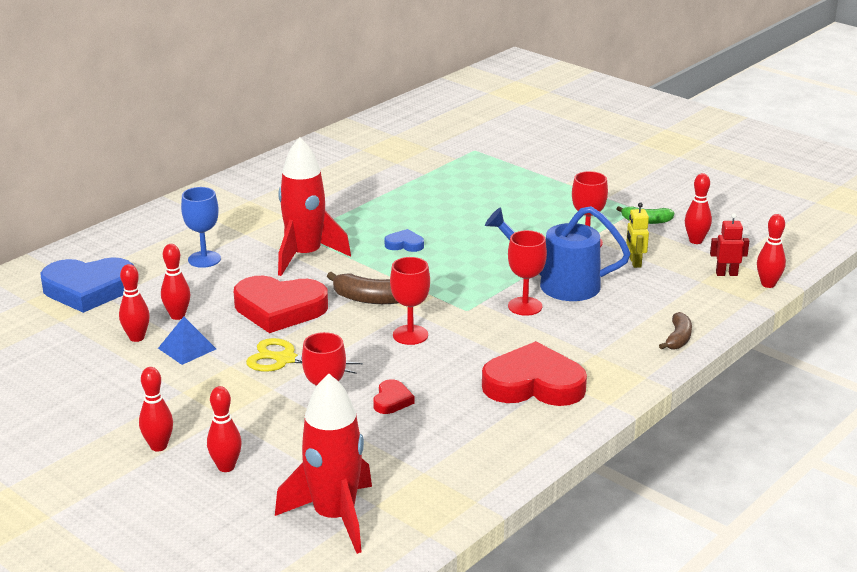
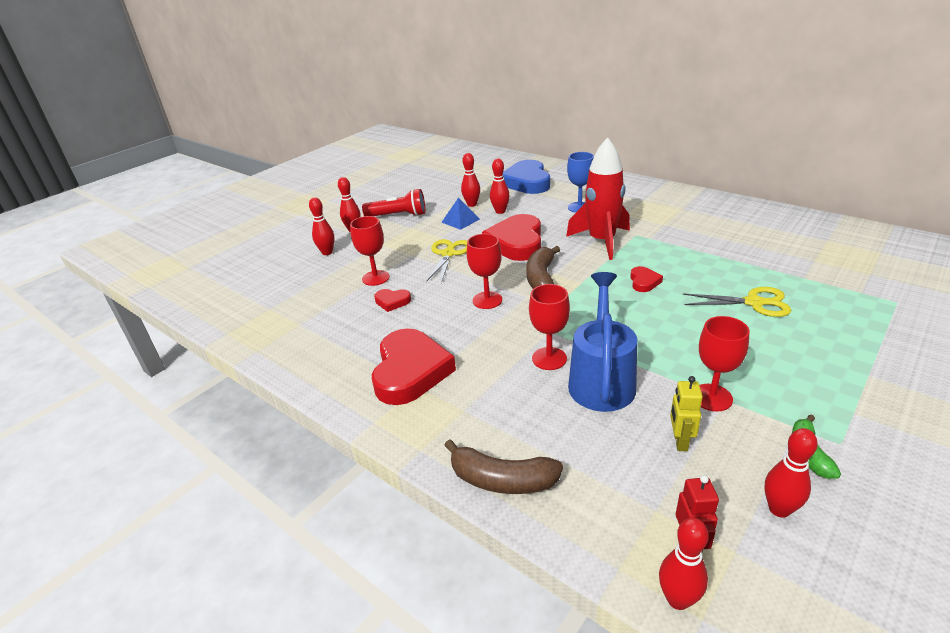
camera: 90 degrees right, 5 degrees up
red rocket [275,373,372,554] -> none
blue heart [385,229,424,252] -> red heart [630,266,663,292]
yellow robot [626,202,649,268] -> yellow robot turned 75 degrees counterclockwise [670,376,703,451]
brown banana [659,312,692,350] -> brown banana [444,439,563,494], size x1.53
none -> red flashlight [362,189,425,216]
none -> yellow scissors [683,287,792,317]

